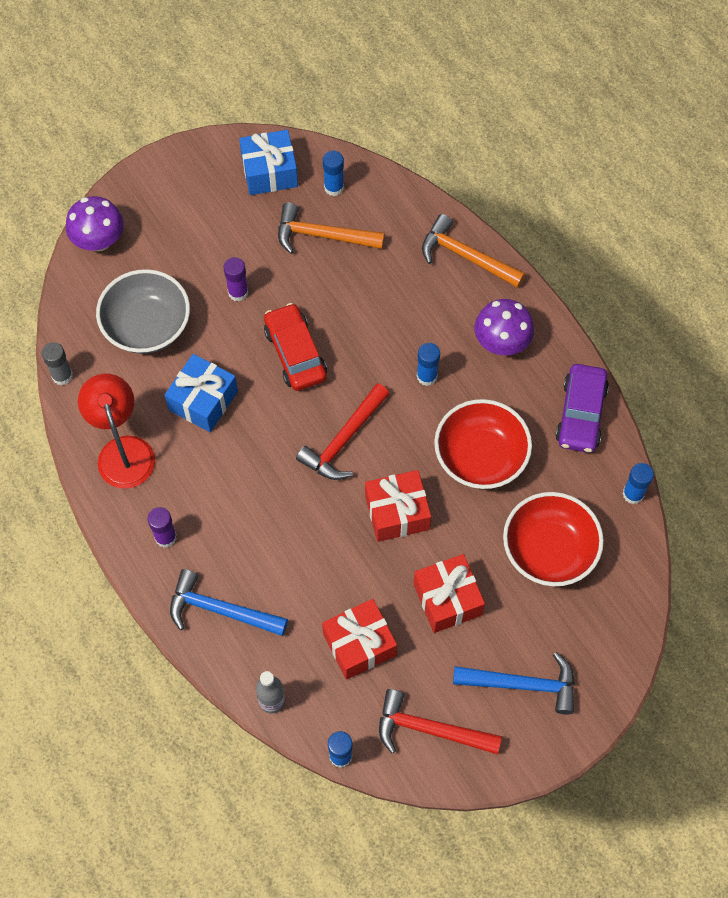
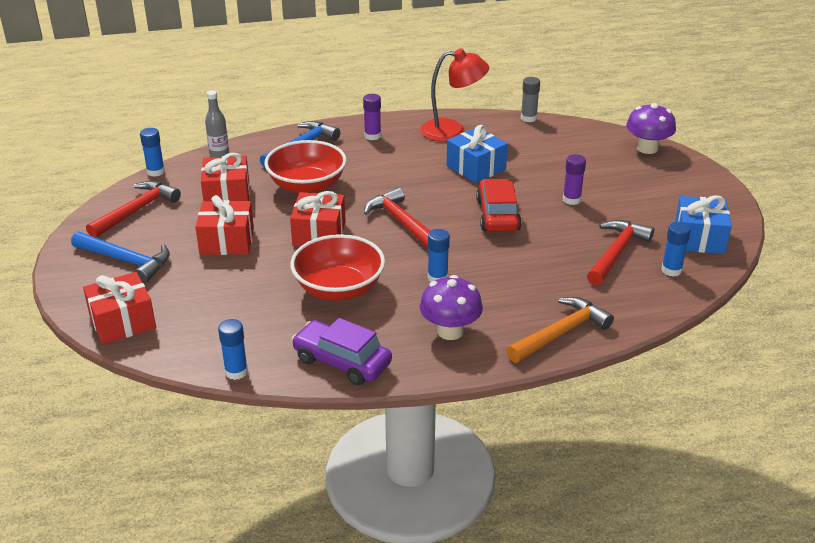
camera: 110 degrees right, 30 degrees down
grey bowl [96,269,190,354] -> none
red car [264,303,327,391] -> red car turned 90 degrees counterclockwise [476,179,522,232]
orange hammer [278,203,385,254] -> red hammer [587,220,654,285]
blue hammer [453,652,575,714] -> blue hammer turned 90 degrees counterclockwise [71,231,170,283]
red bowl [503,492,604,586] -> red bowl moved to [264,140,347,194]
none -> red gift [83,272,156,344]

